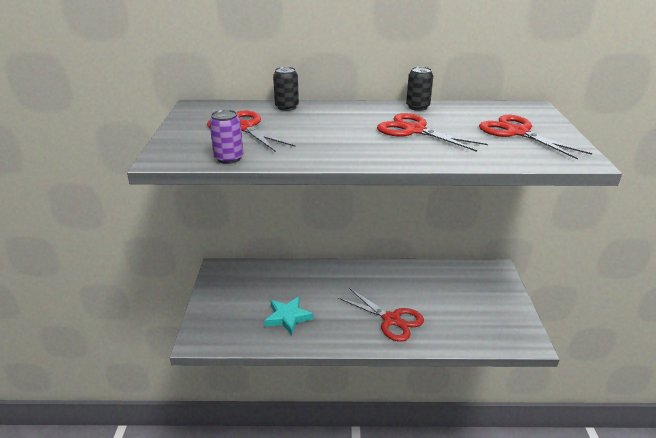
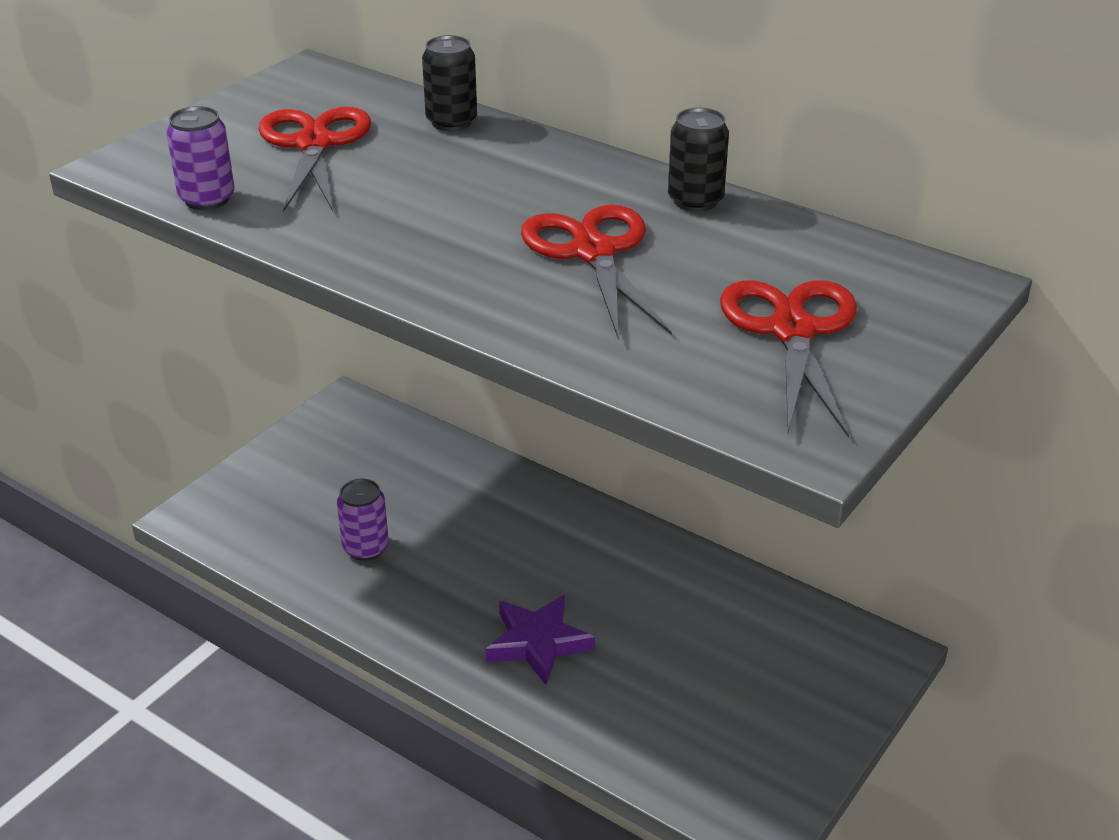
camera: 35 degrees right, 5 degrees up
turquoise star [264,297,313,335] -> purple can [337,479,389,561]
red scissors [338,288,424,342] -> purple star [485,594,595,685]

